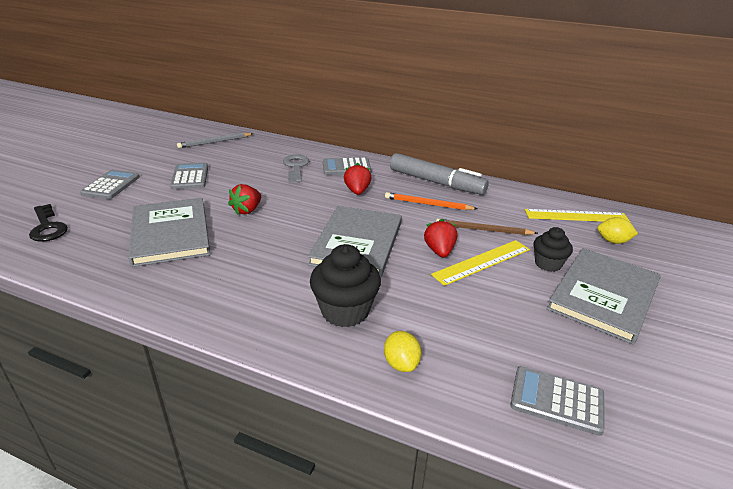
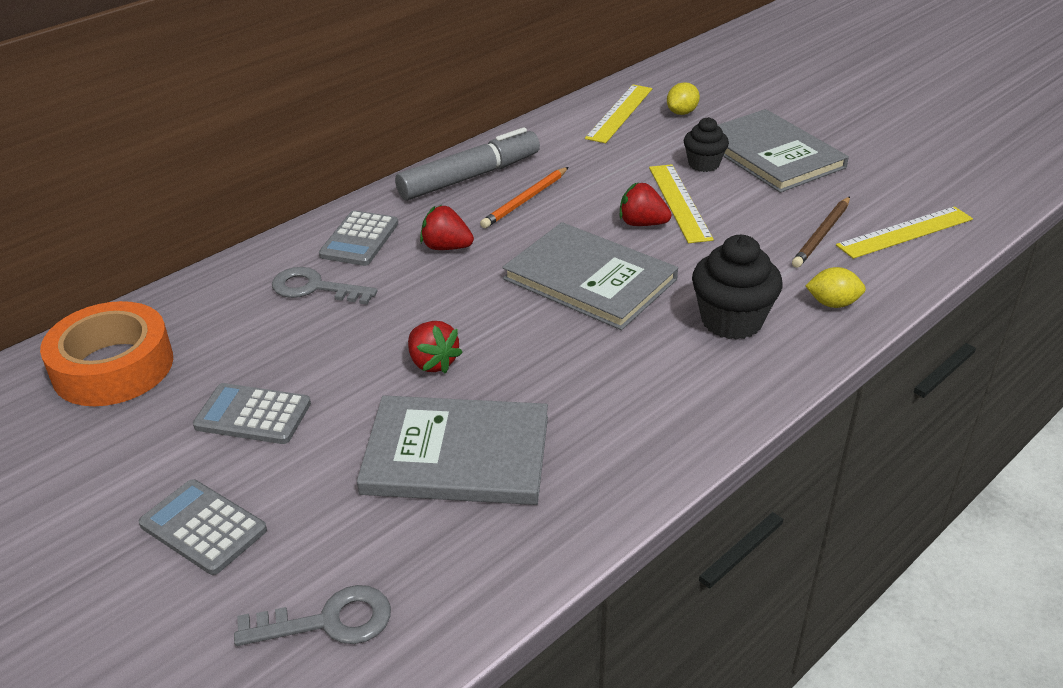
camera: 65 degrees left, 5 degrees up
black key [29,204,68,242] -> grey key [234,585,391,646]
grey pencil [177,133,254,148] -> orange tape [40,301,173,406]
brown pencil [436,219,538,235] -> brown pencil moved to [792,197,850,268]
grey calculator [510,366,605,436] -> yellow ruler [836,206,973,259]

